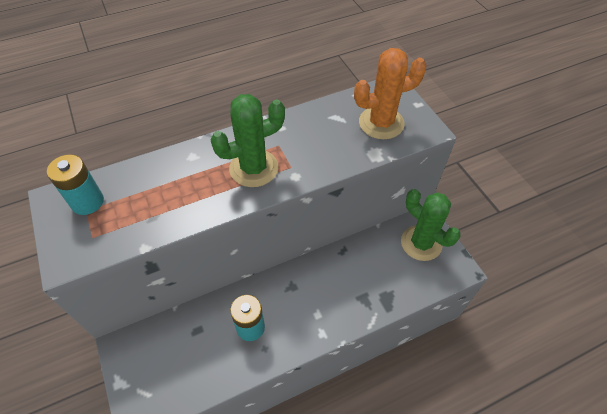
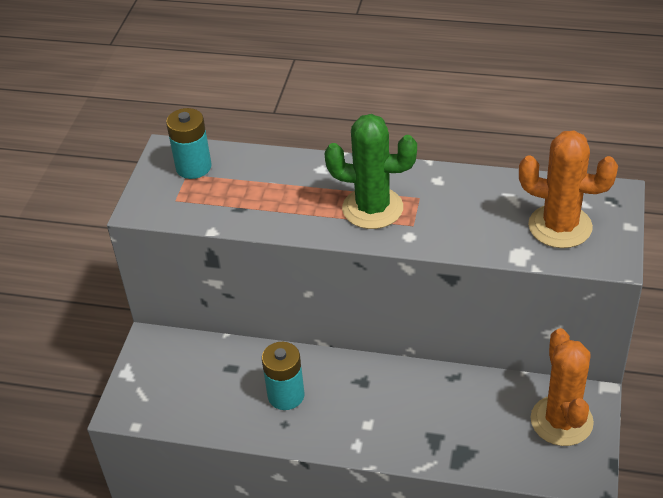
camera: 40 degrees right, 10 degrees down
green cactus [401,189,461,261] -> orange cactus [530,328,594,446]

